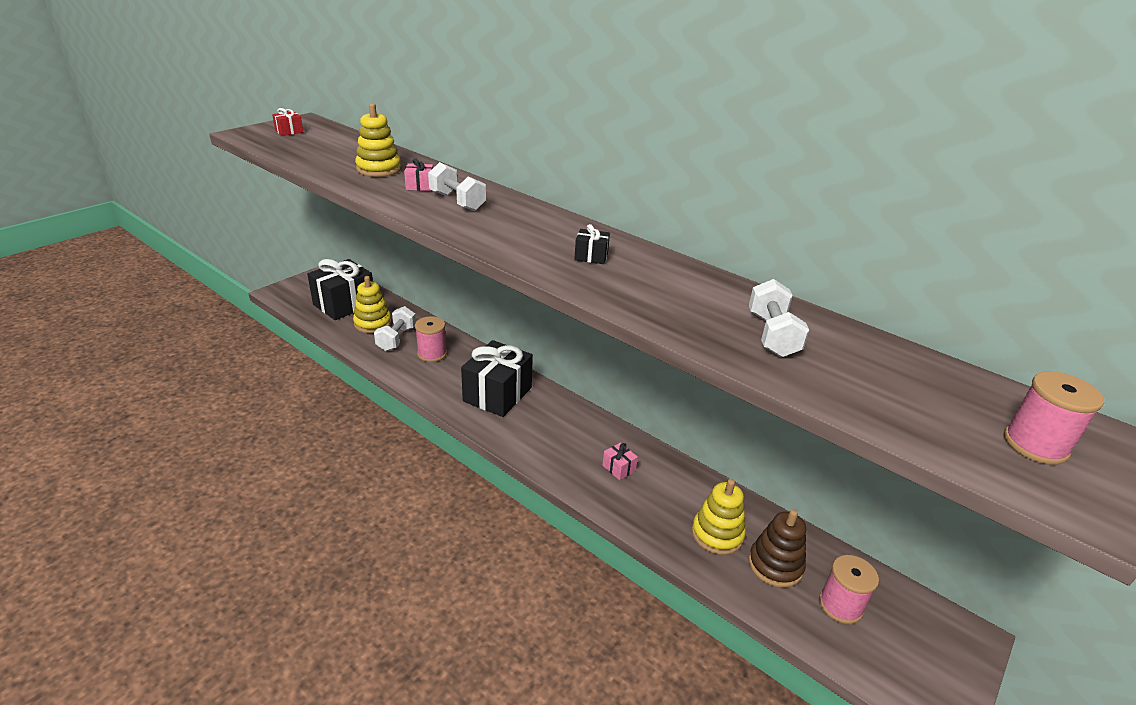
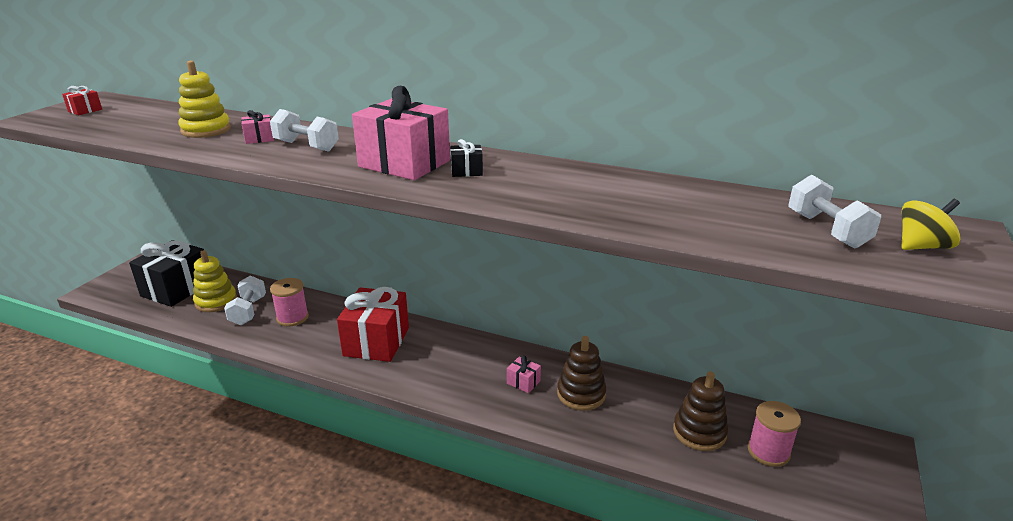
camera: 15 degrees left, 5 degrees down
black gift [461,340,533,417] -> red gift [337,287,409,362]
yellow stacking toy [692,479,746,555] -> none
white dumbbell [749,279,809,357] -> white dumbbell moved to [788,175,881,249]
pink spool [1004,371,1104,465] -> yellow spinning top [901,199,961,250]
none -> pink gift [352,86,450,180]
none -> brown stacking toy [557,336,606,410]

